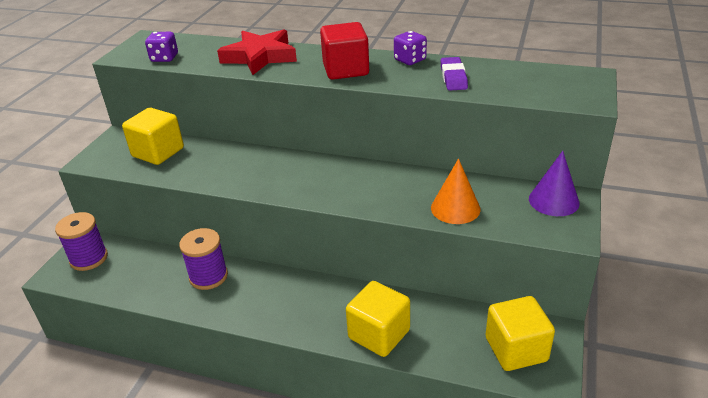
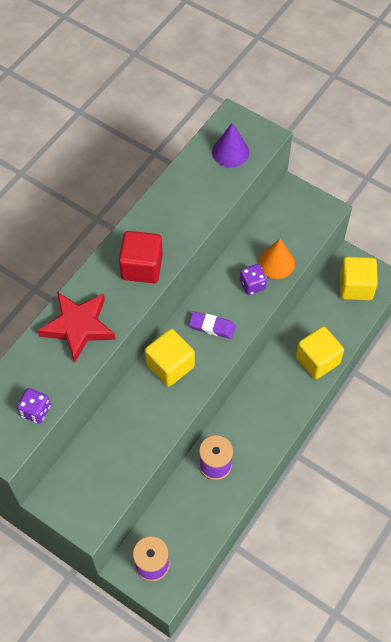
camera: 75 degrees left, 25 degrees up
yellow cube [122,108,184,165] -> yellow cube moved to [145,329,195,387]
purple dice [394,31,427,65] -> purple dice moved to [240,264,267,295]
purple eraser [441,57,468,91] -> purple eraser moved to [189,311,236,339]
purple cone [529,151,580,216] -> purple cone moved to [212,123,249,167]

